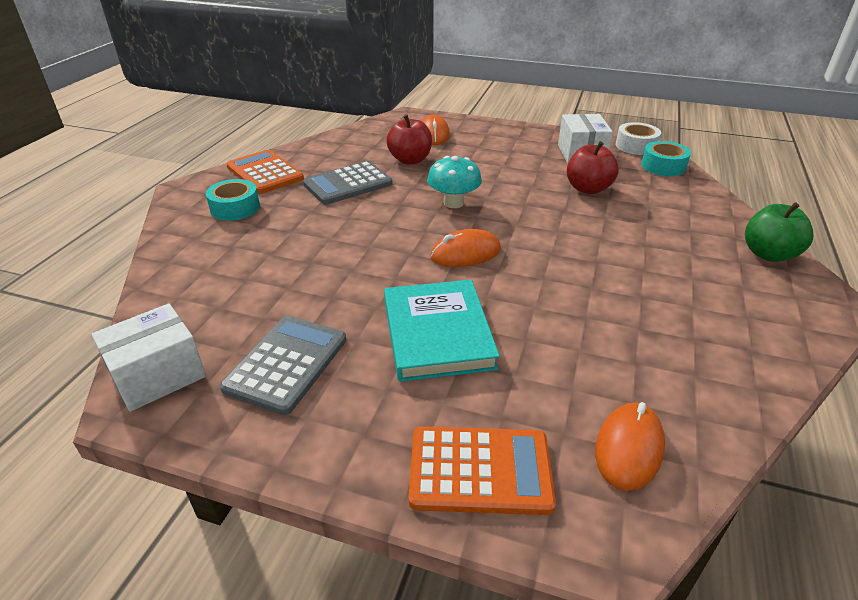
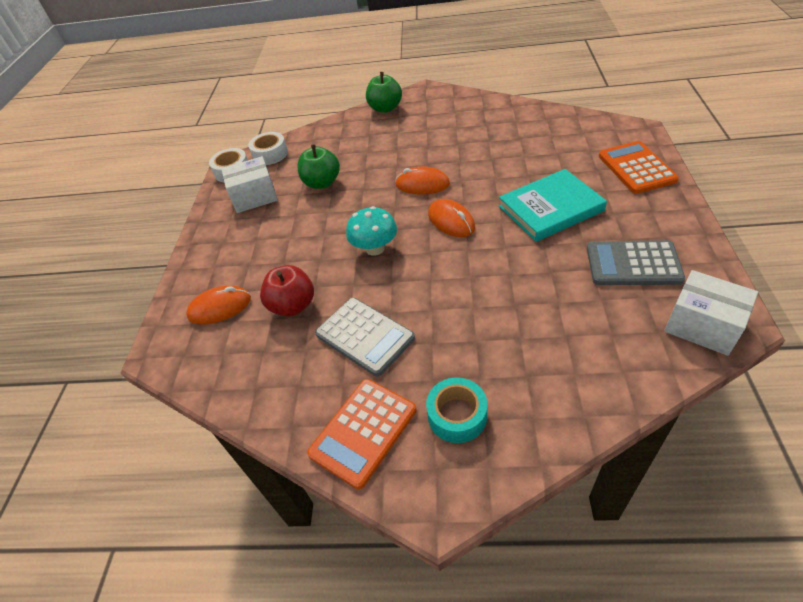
camera: 100 degrees left, 10 degrees up
red apple [567,141,619,194] -> green apple [297,144,340,189]
orange mouse [595,402,665,491] -> orange mouse moved to [395,166,450,195]
turquoise tape [641,141,691,176] -> white tape [248,132,288,165]

